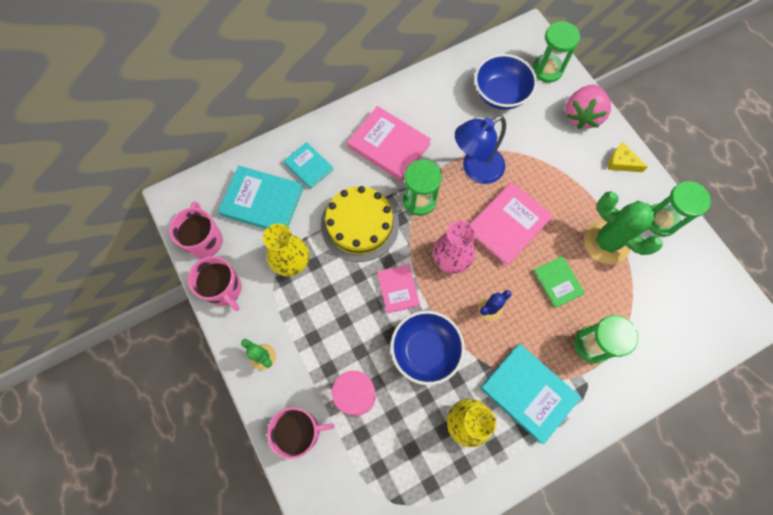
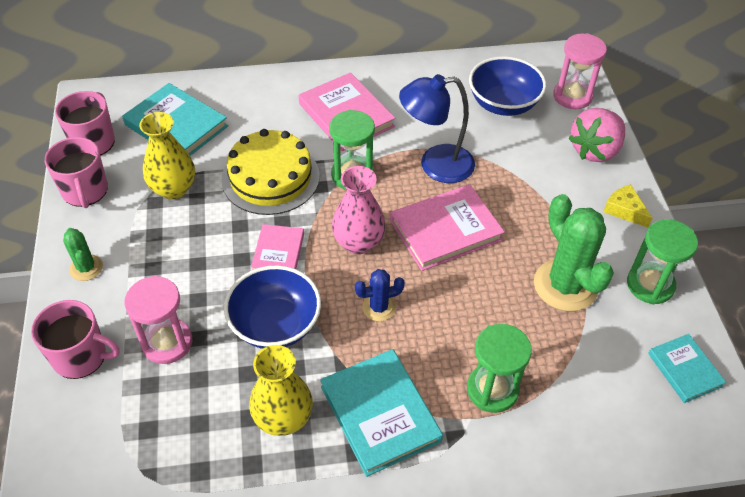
camera: 20 degrees right, 20 degrees down
turquoise book [284,142,333,189] -> turquoise book moved to [648,334,726,403]
green hourglass [532,21,580,83] -> pink hourglass [553,33,607,109]
green book [533,256,585,308] -> none

